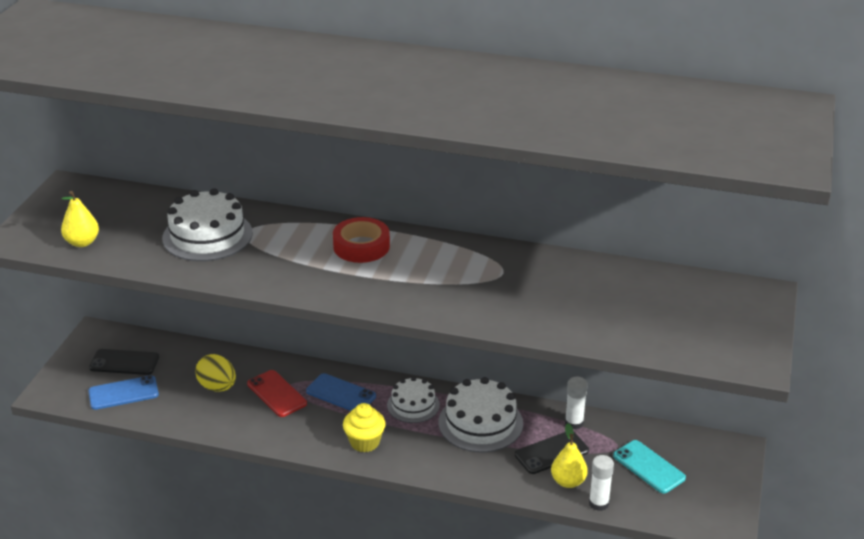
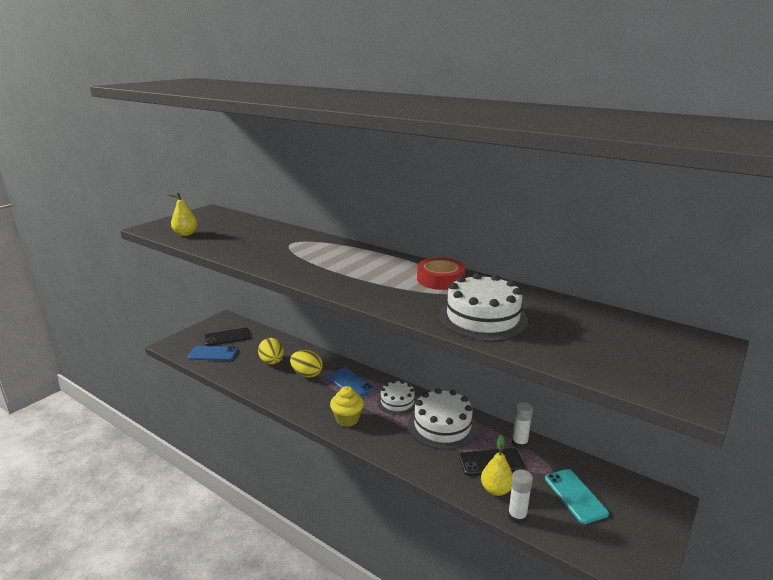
camera: 20 degrees right, 10 degrees down
black phone [89,349,159,375] -> black phone turned 45 degrees counterclockwise [205,328,251,346]
white cake [162,188,253,261] -> white cake moved to [439,273,528,340]
red phone [247,370,307,417] -> yellow egg [290,350,323,378]
red tape [333,217,390,263] -> red tape moved to [417,258,466,290]

